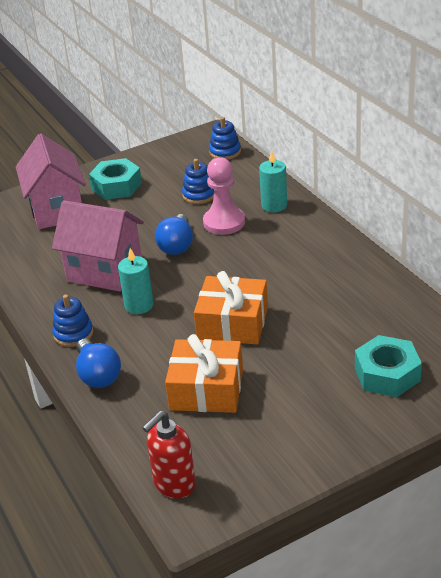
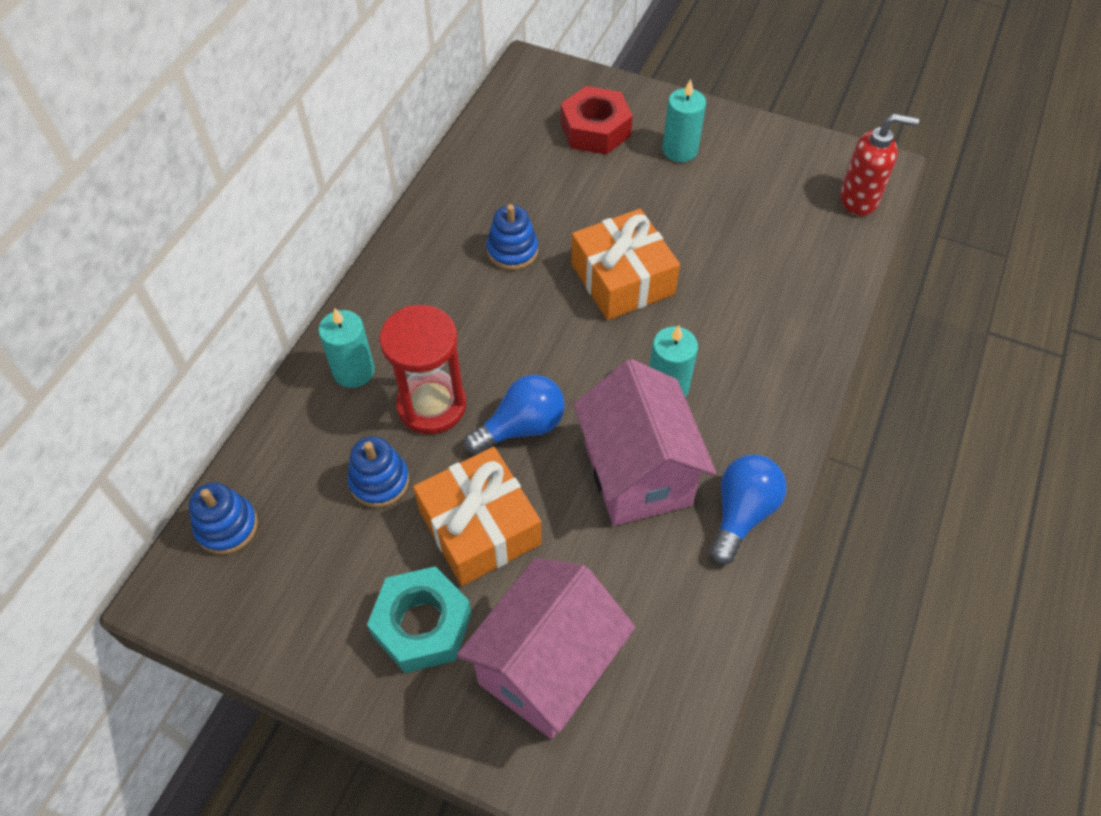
camera: 130 degrees left, 20 degrees up
blue stacking toy [52,294,93,347] -> blue stacking toy moved to [486,204,538,270]
blue light bulb [76,338,121,388] -> blue light bulb moved to [710,454,787,565]
orange gift [165,334,243,413] -> orange gift moved to [413,447,541,586]
pink pawn [203,157,245,235] -> red hourglass [379,305,466,434]
turquoise nut [355,335,422,397] -> red nut [561,86,633,155]
none -> turquoise candle [662,79,706,162]

